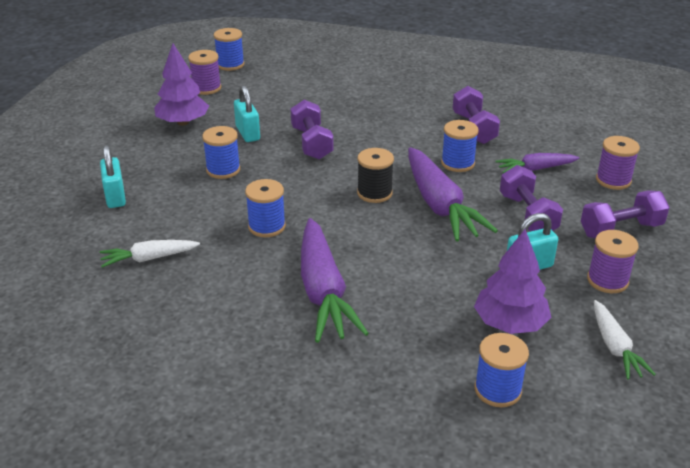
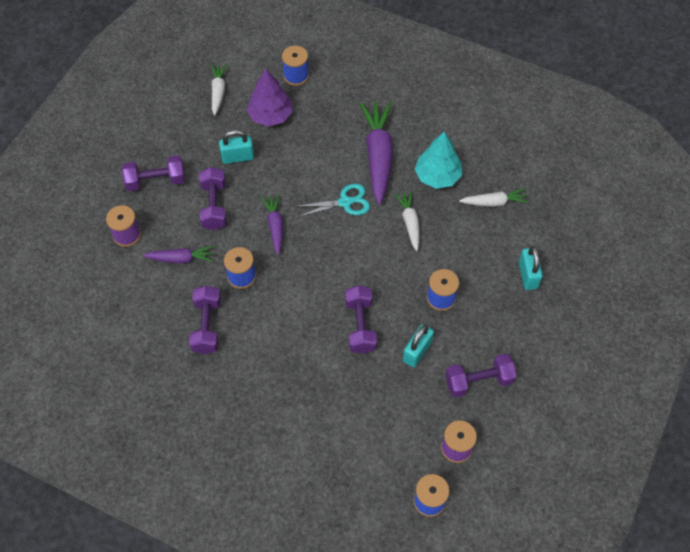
camera: 170 degrees left, 25 degrees up
purple tree [154,44,209,126] -> purple dumbbell [445,354,517,397]
turquoise padlock [234,85,260,142] -> turquoise padlock turned 45 degrees clockwise [403,324,434,367]
blue spool [245,179,286,237] -> white carrot [394,191,420,251]
black spool [357,148,394,203] -> none
purple carrot [408,147,498,241] -> purple carrot [262,194,283,255], size x0.55
purple spool [587,230,639,293] -> none
none -> turquoise scissors [294,184,370,217]
none -> turquoise tree [415,131,462,189]

